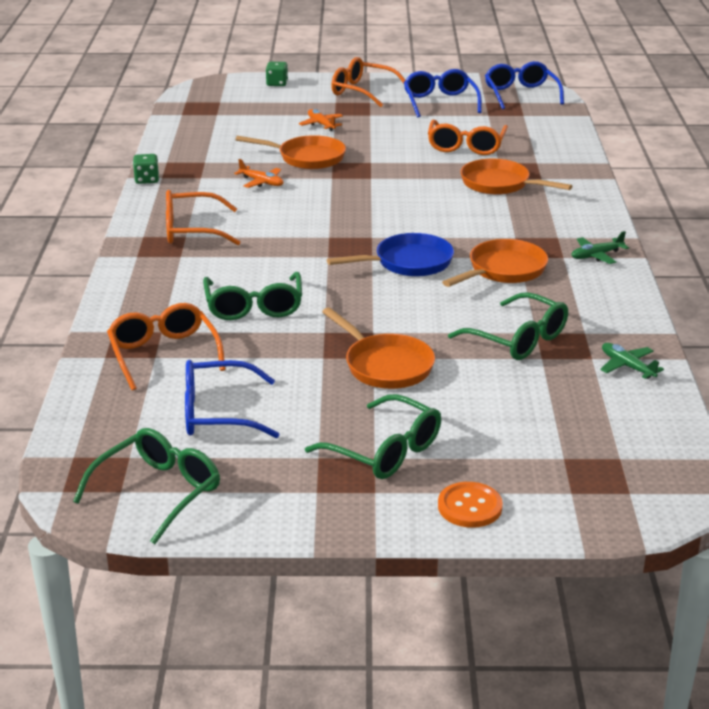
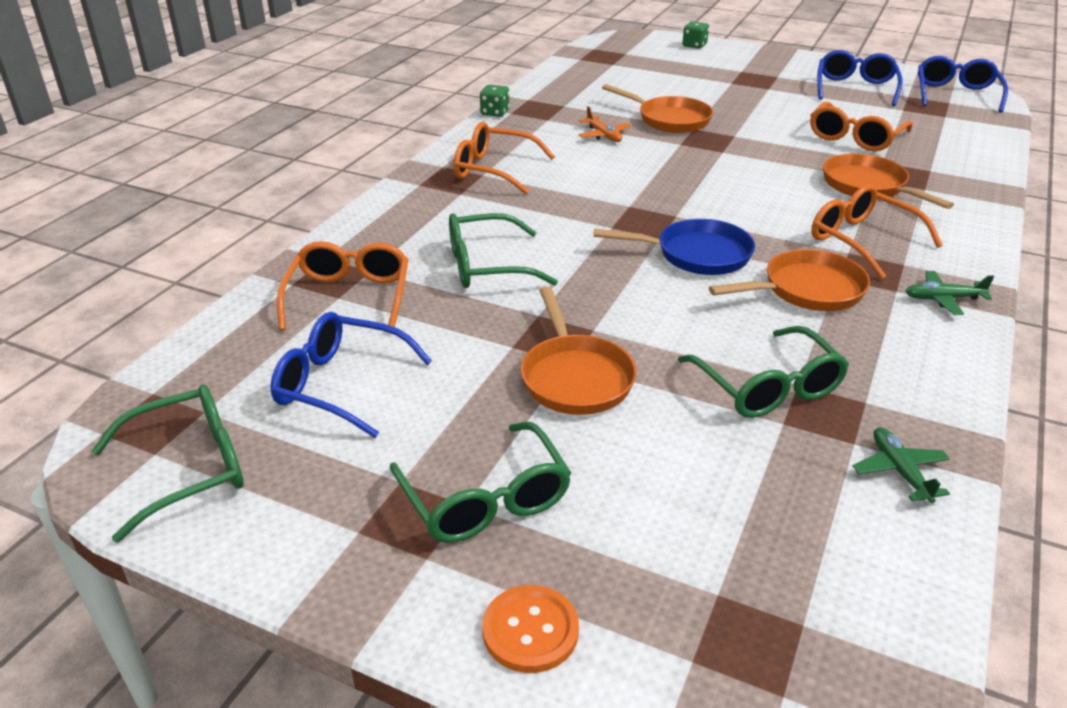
camera: 25 degrees right, 5 degrees up
green glasses [203,272,302,320] -> green glasses turned 60 degrees clockwise [449,213,558,288]
orange plane [299,109,343,131] -> none
orange glasses [331,57,406,107] -> orange glasses moved to [811,184,943,279]

